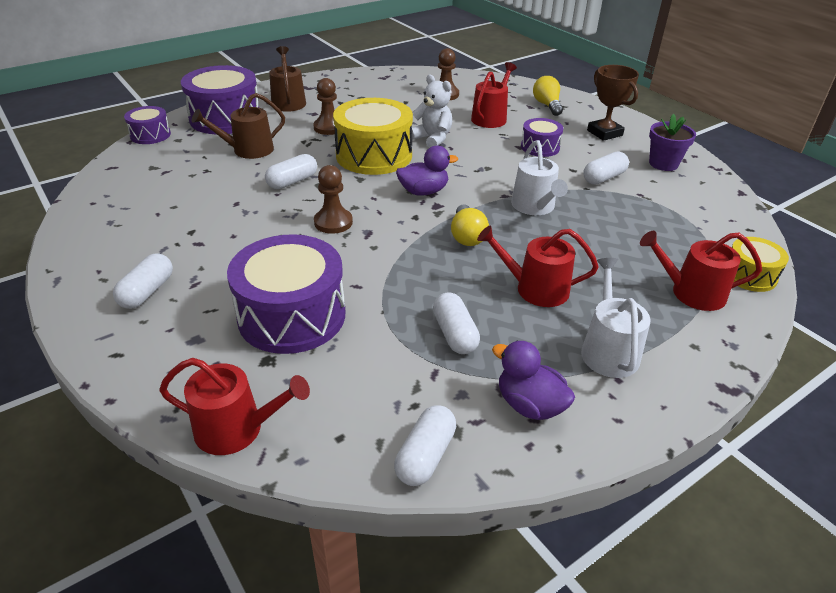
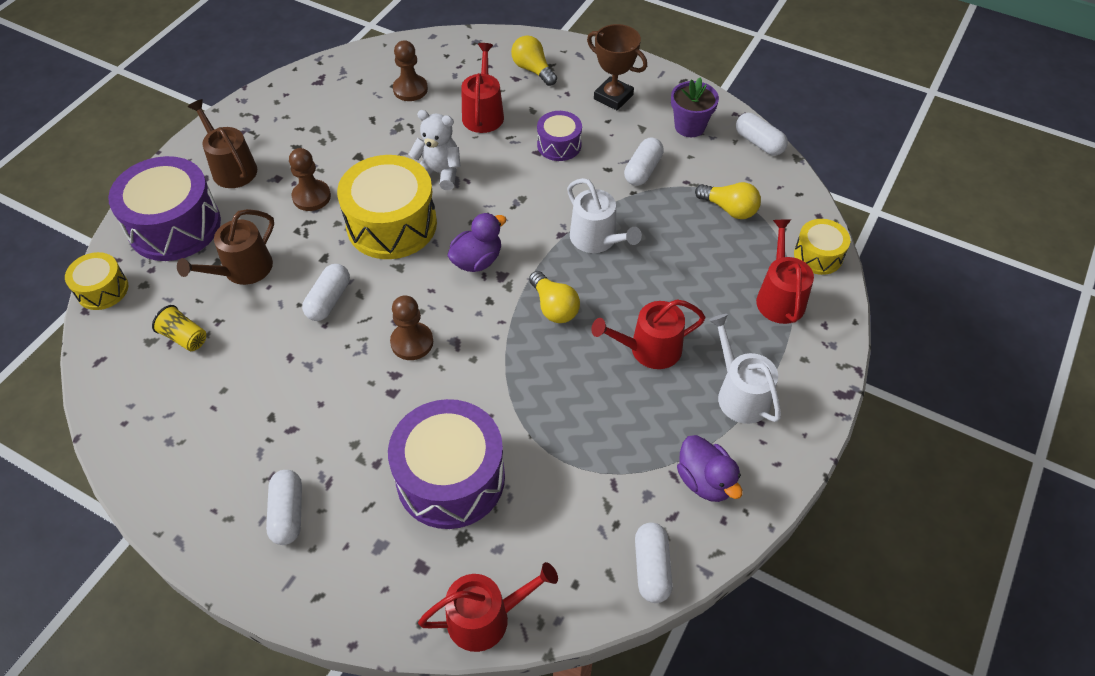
camera: 25 degrees left, 15 degrees up
purple drum [124,106,171,144] -> yellow drum [65,252,128,310]
white capsule [433,292,480,354] -> white capsule moved to [736,113,788,156]
purple duck [492,341,575,420] -> purple duck turned 135 degrees counterclockwise [677,435,743,502]
red watering can [640,231,762,311] -> red watering can turned 105 degrees clockwise [756,219,814,324]
none -> yellow cup [152,305,206,351]
none -> yellow light bulb [695,182,761,219]

